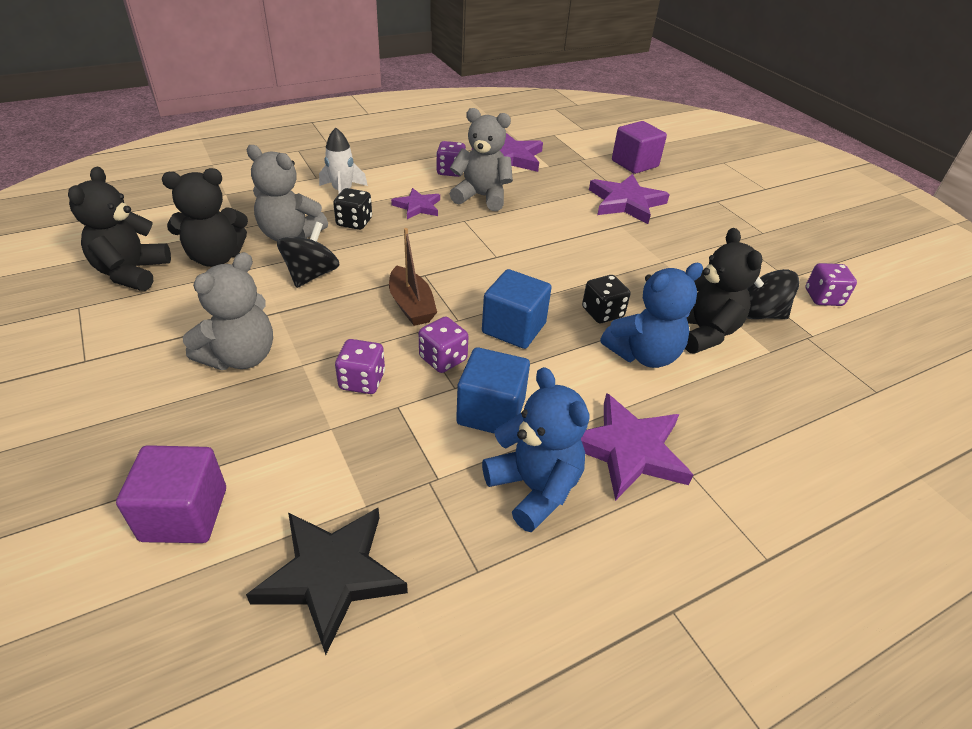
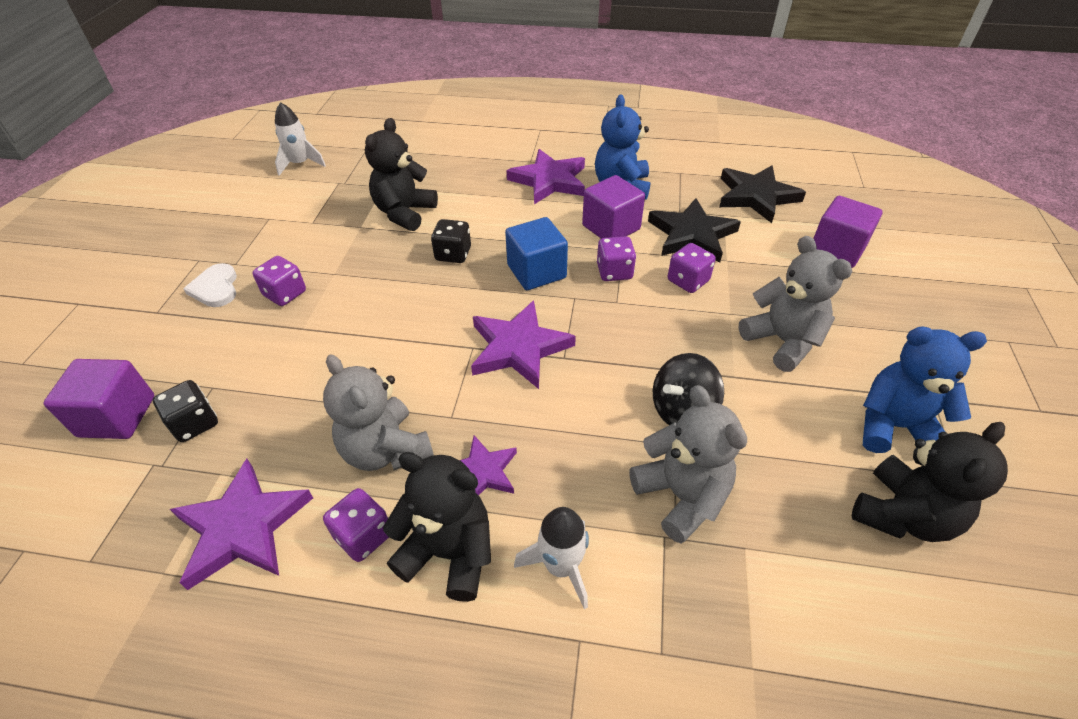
camera: 140 degrees left, 5 degrees up
black teddy bear [162,168,248,267] -> black teddy bear moved to [383,452,491,602]
grey teddy bear [183,252,273,370] -> grey teddy bear turned 75 degrees clockwise [738,236,852,372]
black dice [333,188,372,230] -> black dice moved to [153,380,218,442]
brown boat [389,228,437,326] -> none
blue cube [456,347,530,434] -> purple cube [582,175,645,239]
purple star [589,174,670,224] -> purple star moved to [471,300,576,389]
blue teddy bear [600,263,703,368] -> blue teddy bear moved to [863,327,987,453]
black spinning top [747,269,800,319] -> none
purple dice [806,263,857,306] -> purple dice moved to [252,256,306,306]
none -> white heart [183,263,237,307]
none -> white rocket [275,102,326,176]
none -> black star [648,198,741,263]

